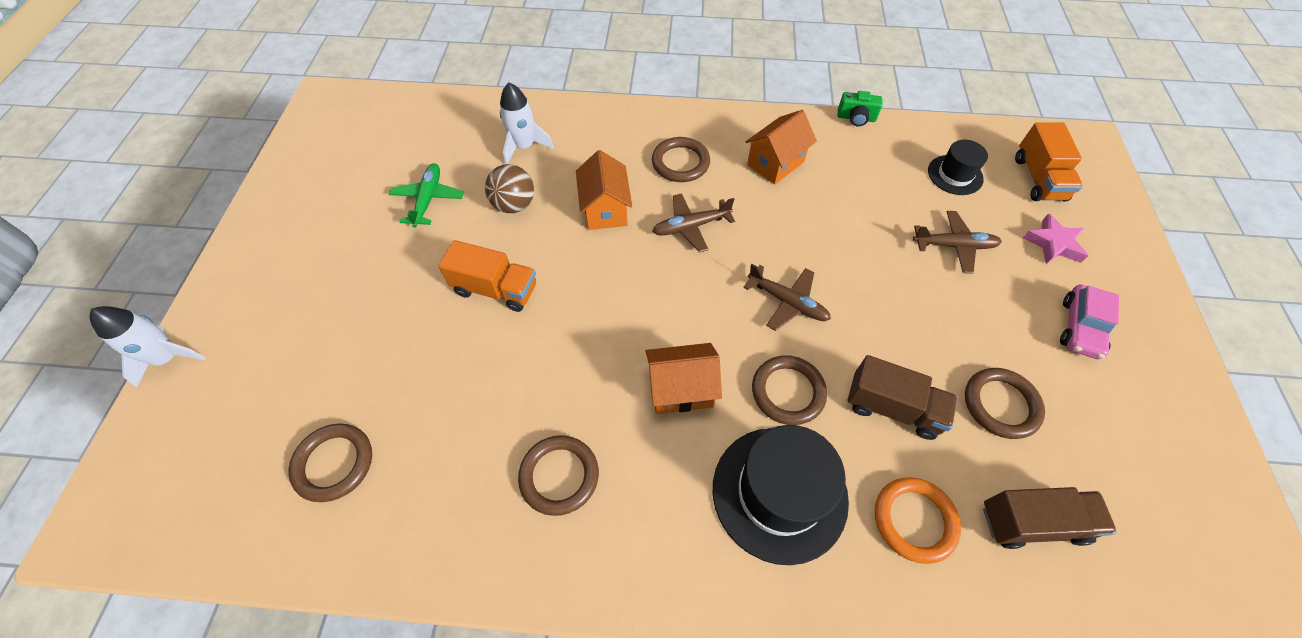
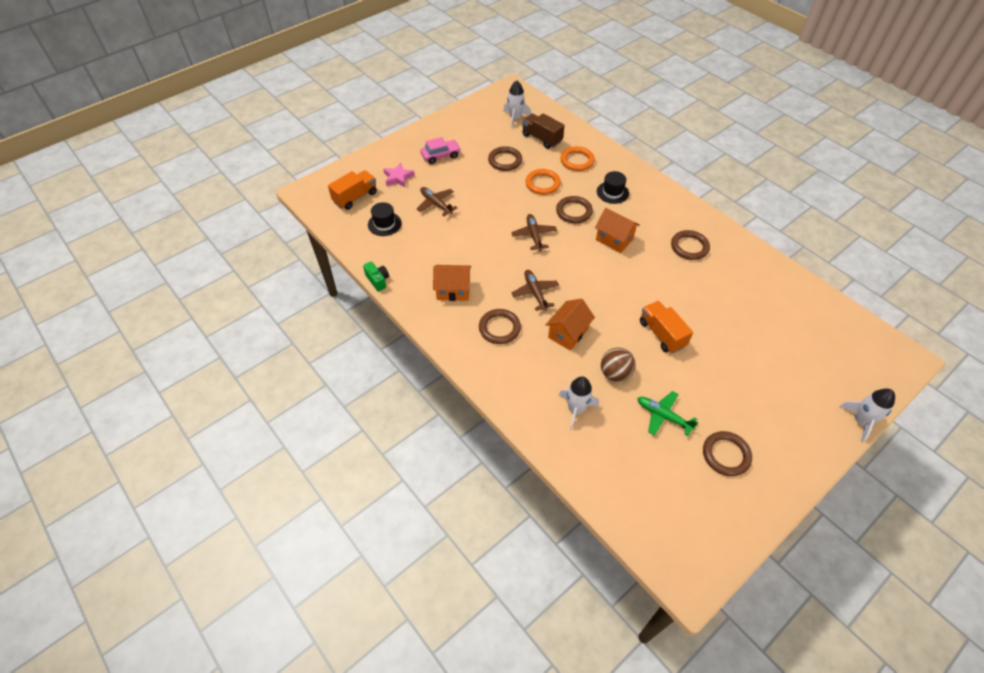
camera: 135 degrees left, 5 degrees down
brown ring [289,424,372,502] -> brown ring moved to [703,431,752,476]
green plane [389,163,464,228] -> green plane turned 75 degrees clockwise [637,391,698,436]
brown plane [652,193,735,253] -> brown plane turned 135 degrees counterclockwise [511,270,559,311]
black hat [713,425,849,565] -> black hat [597,171,629,204], size x0.54
brown truck [847,355,958,440] -> orange ring [526,169,561,195]
none -> white rocket [503,80,531,129]

